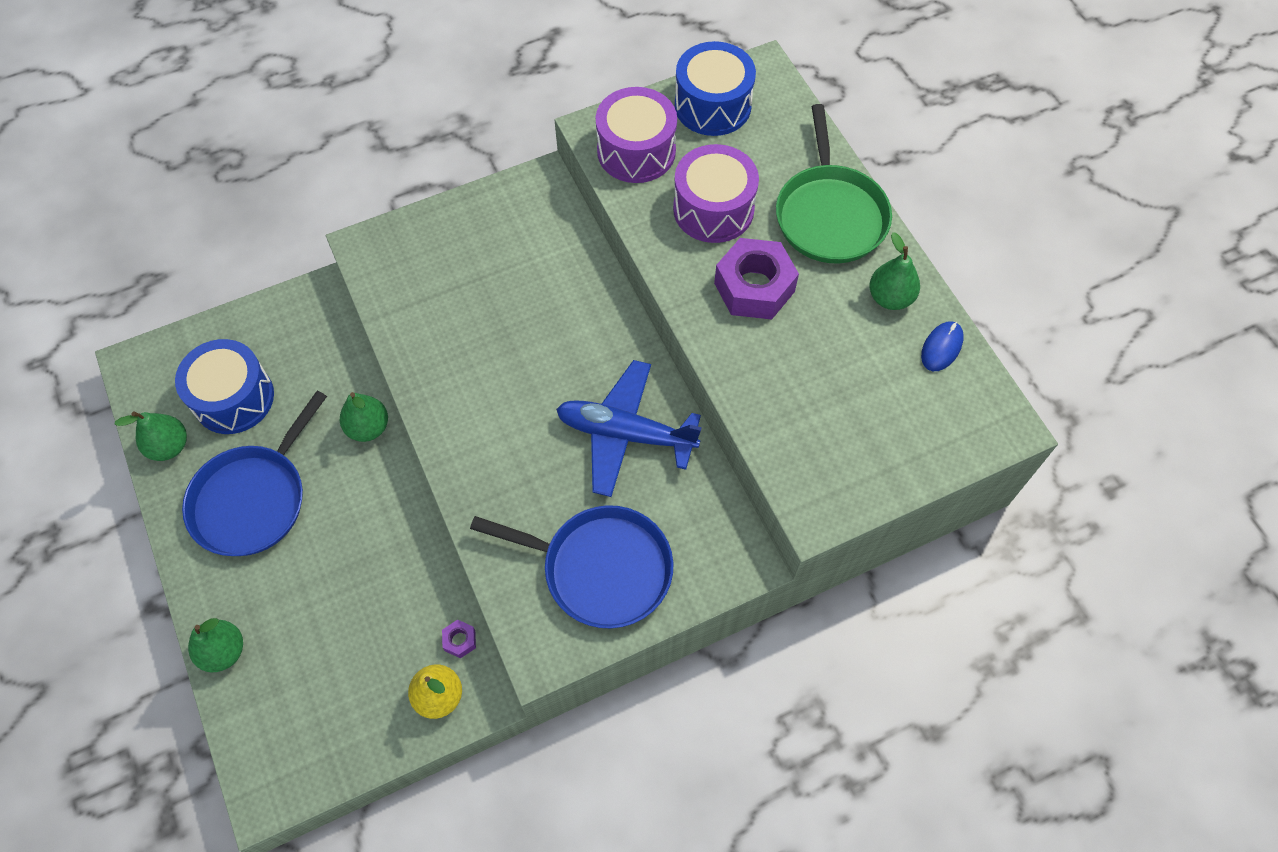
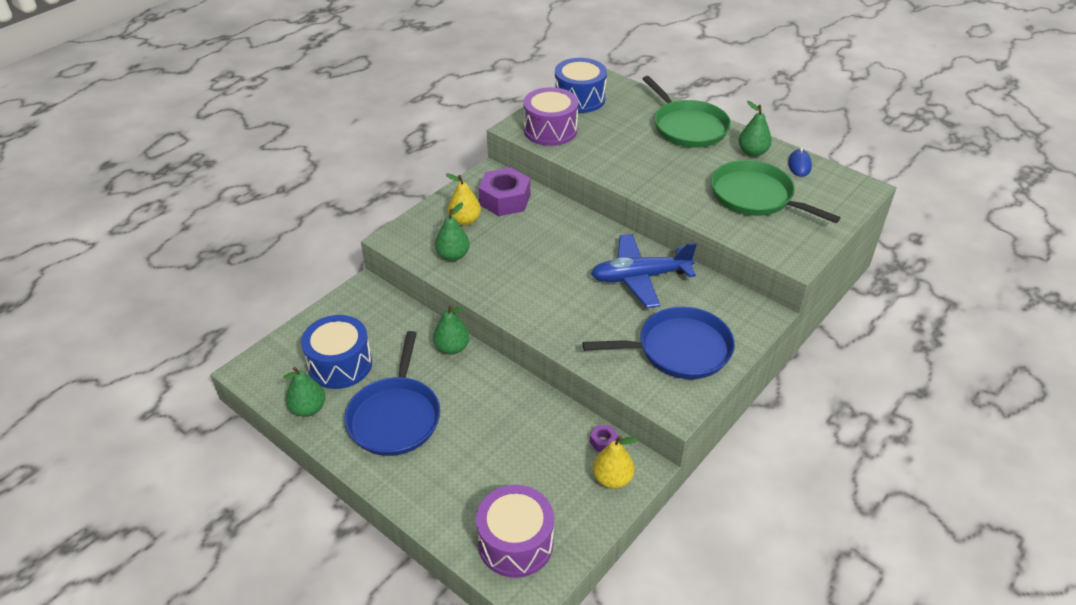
camera: 25 degrees left, 20 degrees down
green pear [188,618,243,672] -> green pear moved to [435,203,470,261]
purple drum [673,144,759,243] -> purple drum moved to [476,485,554,578]
purple nut [714,238,799,320] -> purple nut moved to [478,167,530,216]
none -> yellow pear [446,173,481,226]
none -> green pan [711,160,840,223]

